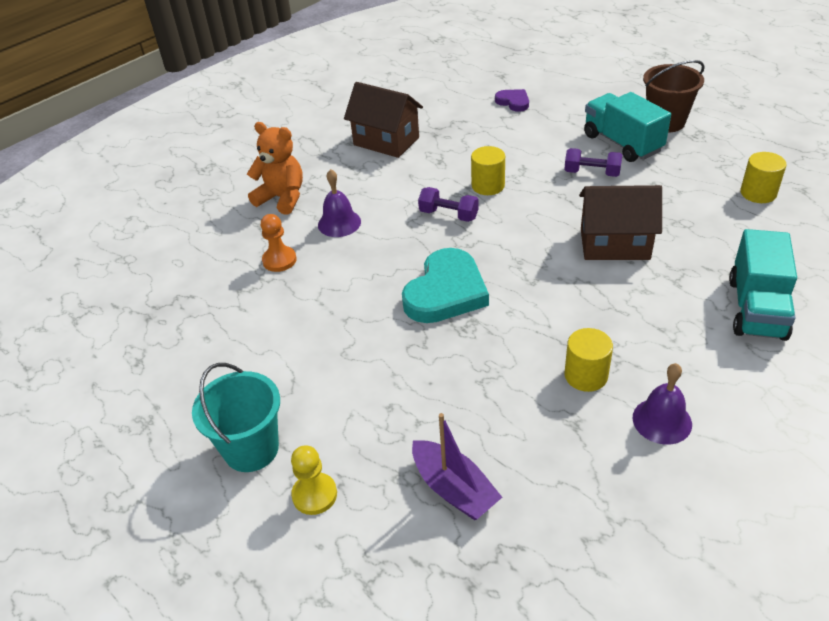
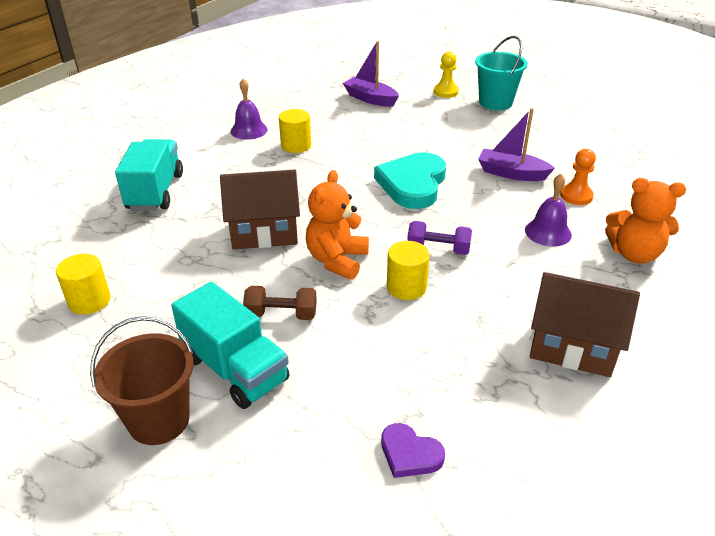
camera: 165 degrees right, 5 degrees down
purple dumbbell [564,148,622,177] -> brown dumbbell [243,286,317,320]
none -> orange teddy bear [306,170,369,280]
none -> purple boat [478,108,555,181]

